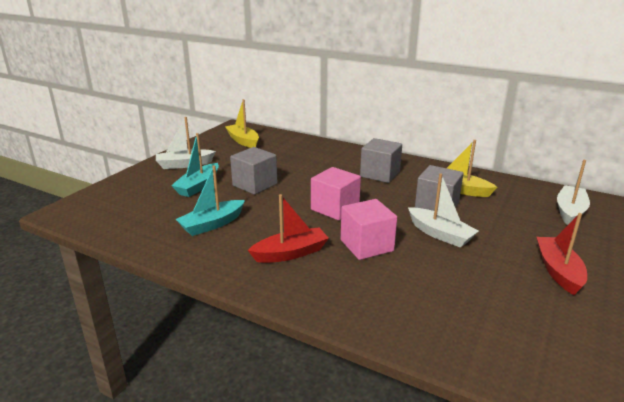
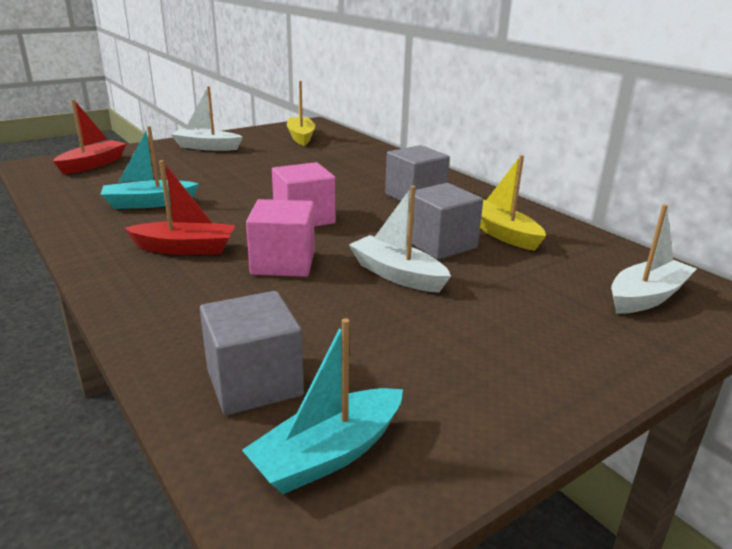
camera: 25 degrees right, 0 degrees up
turquoise boat [171,133,219,197] -> turquoise boat moved to [242,318,403,494]
grey cube [230,147,277,195] -> grey cube moved to [200,291,304,415]
white boat [408,173,479,248] -> white boat turned 150 degrees clockwise [349,186,451,293]
red boat [537,213,587,295] -> red boat moved to [53,99,127,174]

